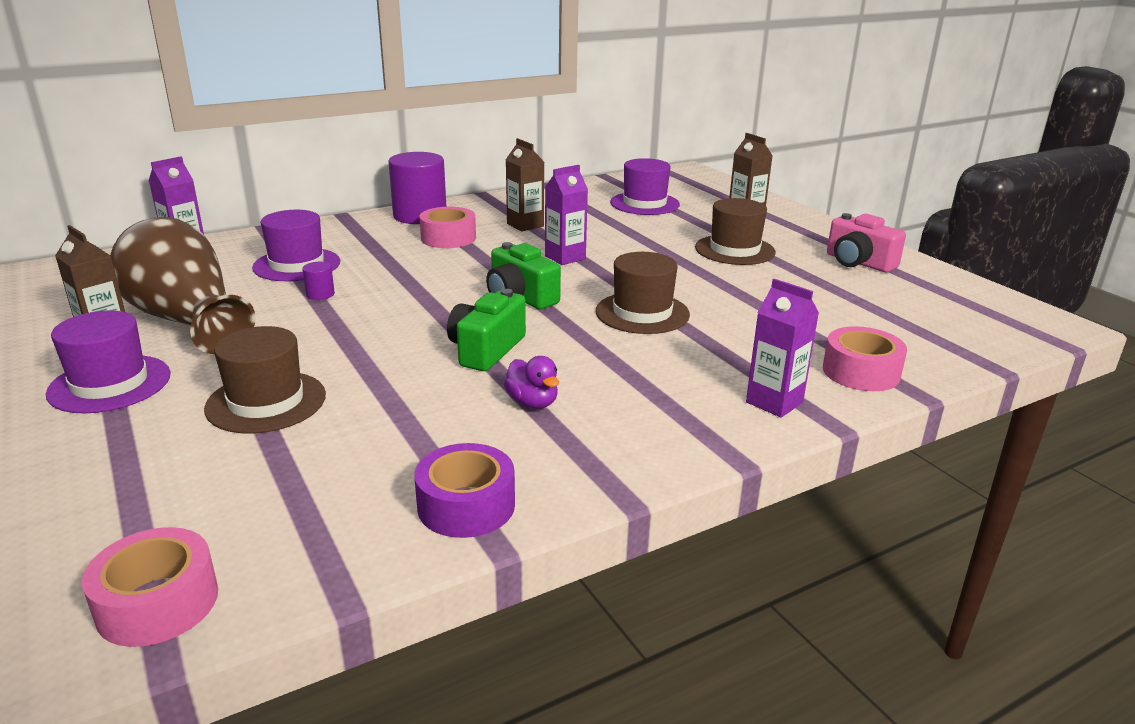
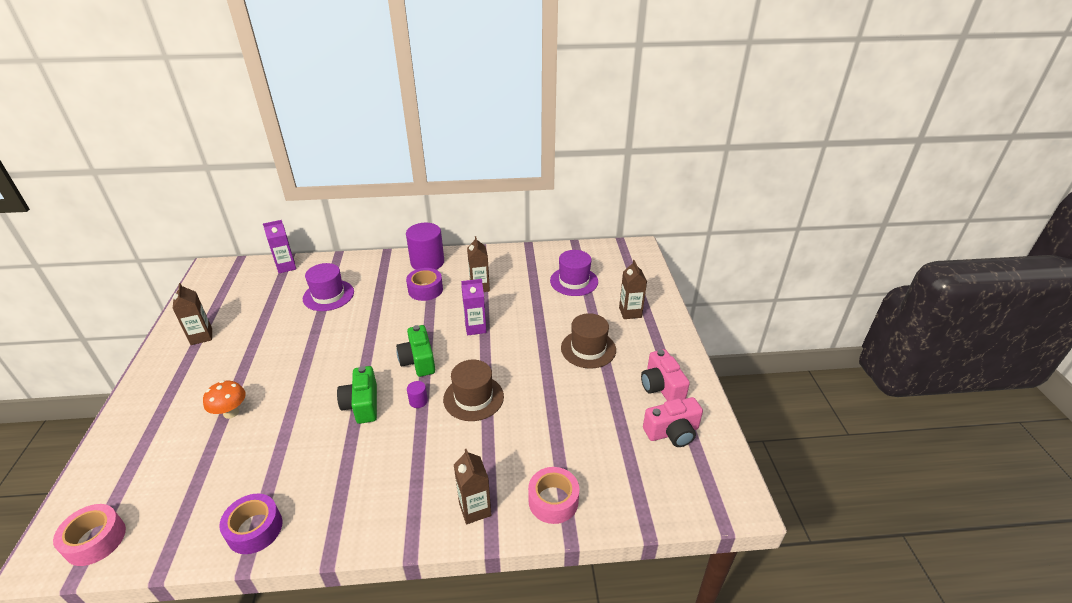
camera: 25 degrees right, 10 degrees up
purple hat [46,310,170,413] -> none
brown vase [110,217,256,354] -> none
brown hat [204,326,326,433] -> orange mushroom [203,380,246,419]
purple cylinder [302,262,335,300] -> purple cylinder moved to [407,381,428,408]
pink tape [419,207,476,248] -> purple tape [406,268,443,301]
green camera [447,289,526,371] -> green camera turned 60 degrees counterclockwise [337,366,377,424]
purple duck [504,356,559,408] -> none
purple carton [746,279,819,418] -> brown carton [454,449,491,524]
none -> pink camera [643,397,703,447]

